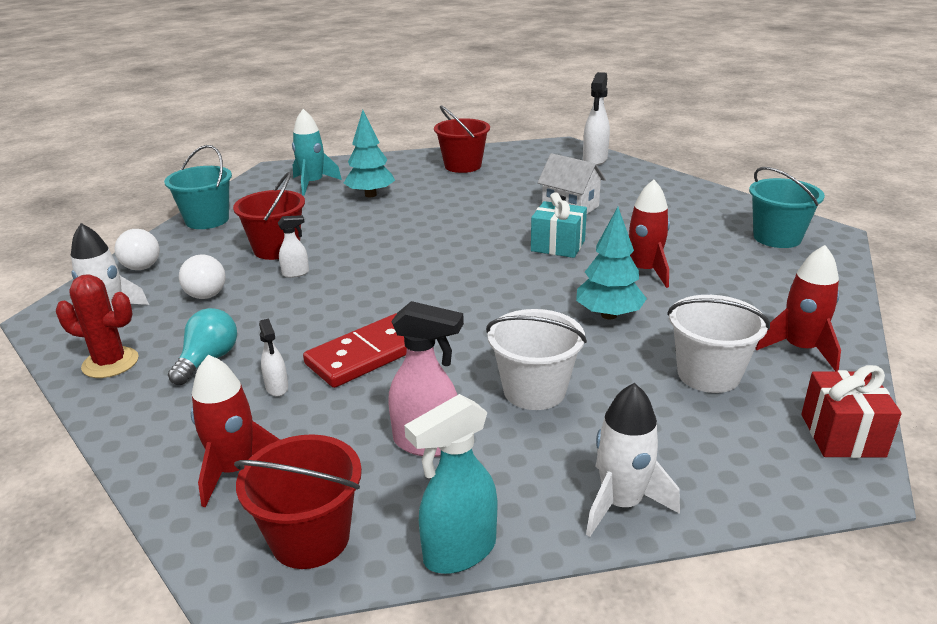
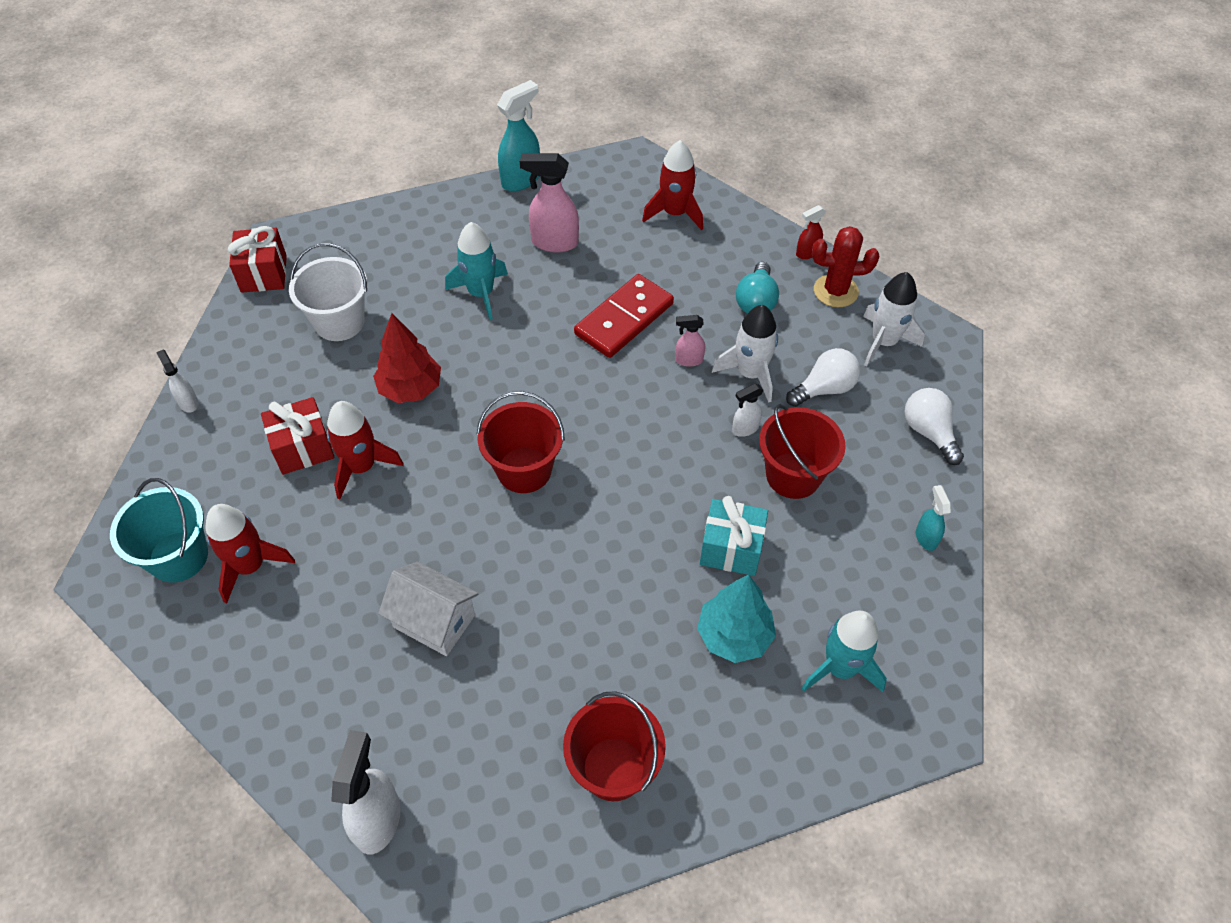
camera: 170 degrees right, 25 degrees up
turquoise bucket [164,145,232,229] -> turquoise spray bottle [916,485,951,551]
white light bulb [179,254,226,299] -> white light bulb turned 105 degrees clockwise [786,348,860,407]
red bucket [234,434,362,569] -> red bucket moved to [477,391,565,493]
white spray bottle [259,318,288,396] -> white spray bottle moved to [156,350,198,412]
white bucket [486,309,587,410] -> turquoise rocket [445,222,508,320]
turquoise gift [531,192,587,258] -> turquoise gift moved to [700,496,768,576]
turquoise tree [576,207,647,320] -> red tree [373,313,441,403]
white rocket [586,383,680,537] -> white rocket moved to [712,305,778,403]
red rocket [755,245,841,372] -> red rocket moved to [206,504,295,604]
none -> red gift [261,397,335,475]
none -> pink spray bottle [675,315,705,367]
none -> red spray bottle [796,205,826,259]

